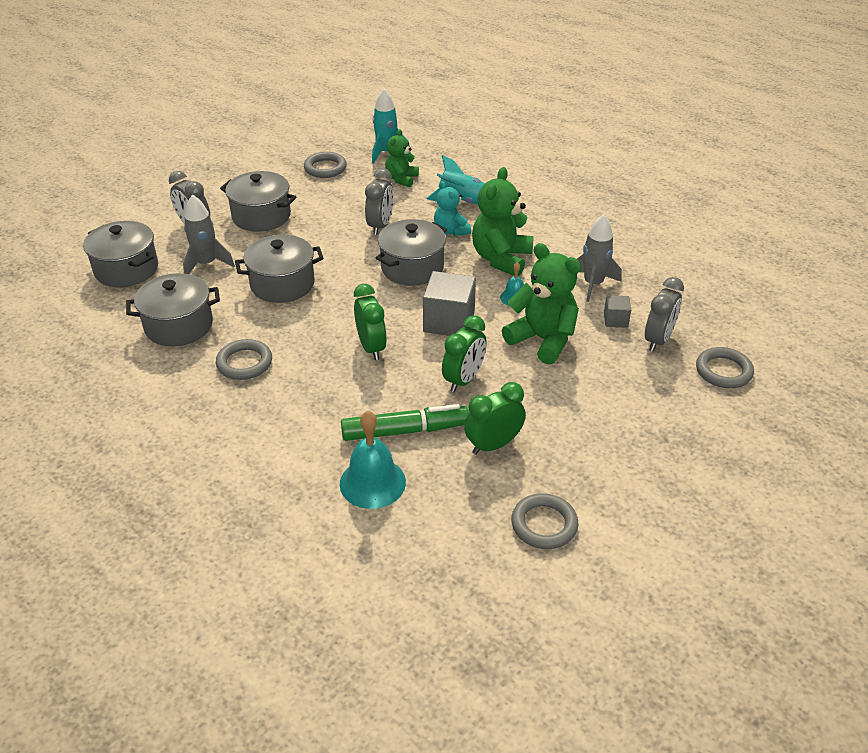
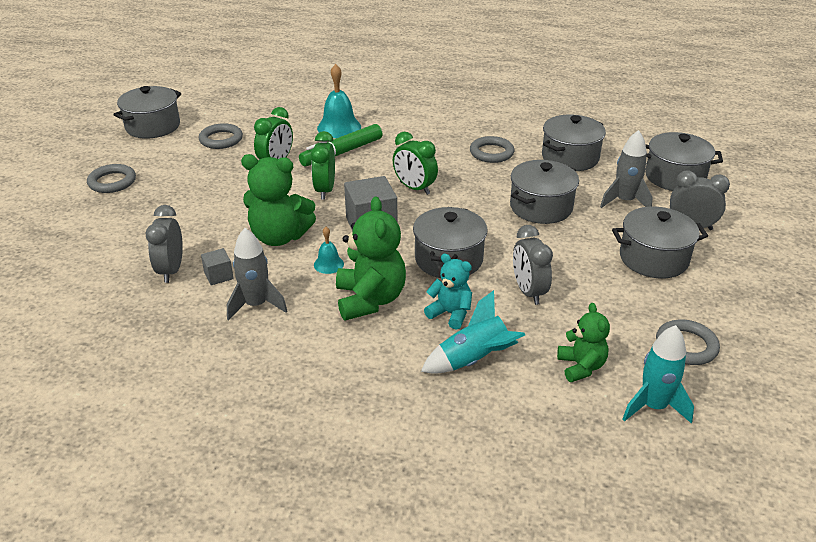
camera: 150 degrees right, 5 degrees down
grey ring [696,347,754,388] -> grey ring moved to [87,164,136,193]
none -> grey pot [113,86,181,139]

